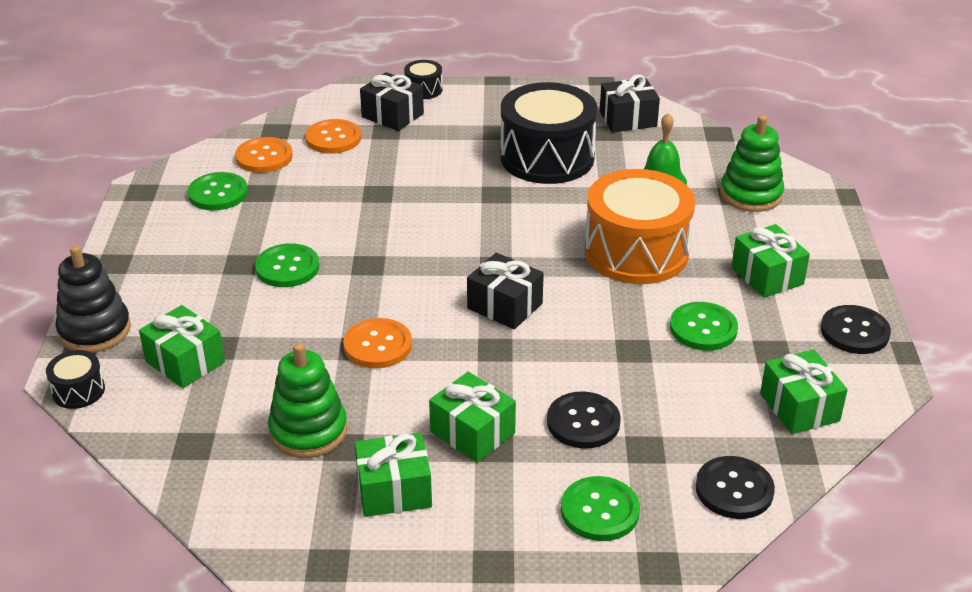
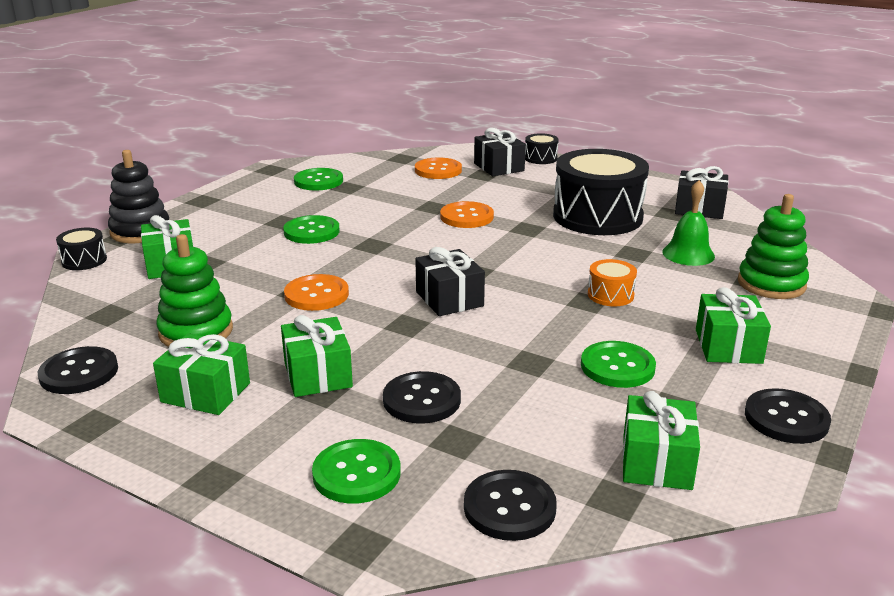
camera: 30 degrees right, 10 degrees down
orange button [235,137,293,173] -> orange button moved to [440,201,494,228]
orange drum [585,169,695,284] -> orange drum [588,259,637,306], size x0.43
none -> black button [38,346,118,394]

